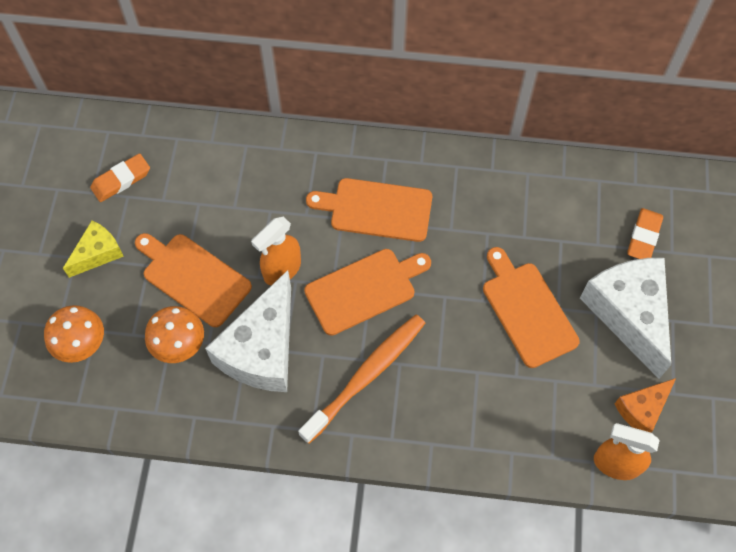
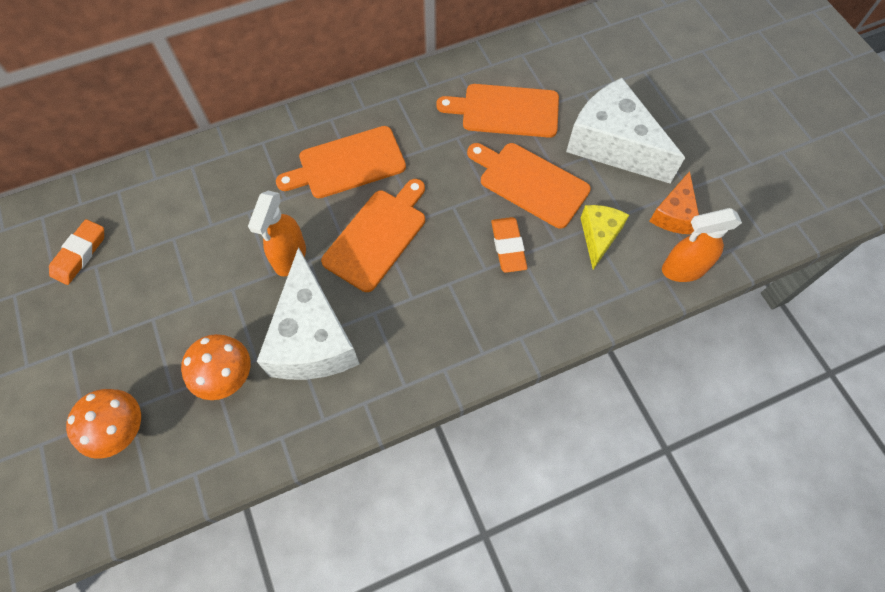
camera: 30 degrees left, 0 degrees up
yellow cheese [63,221,124,278] -> yellow cheese moved to [580,205,629,270]
orange cutting board [135,233,252,327] -> orange cutting board moved to [436,84,559,138]
orange toothbrush [298,315,425,444] -> none
orange eraser [627,208,663,259] -> orange eraser moved to [491,217,527,273]

